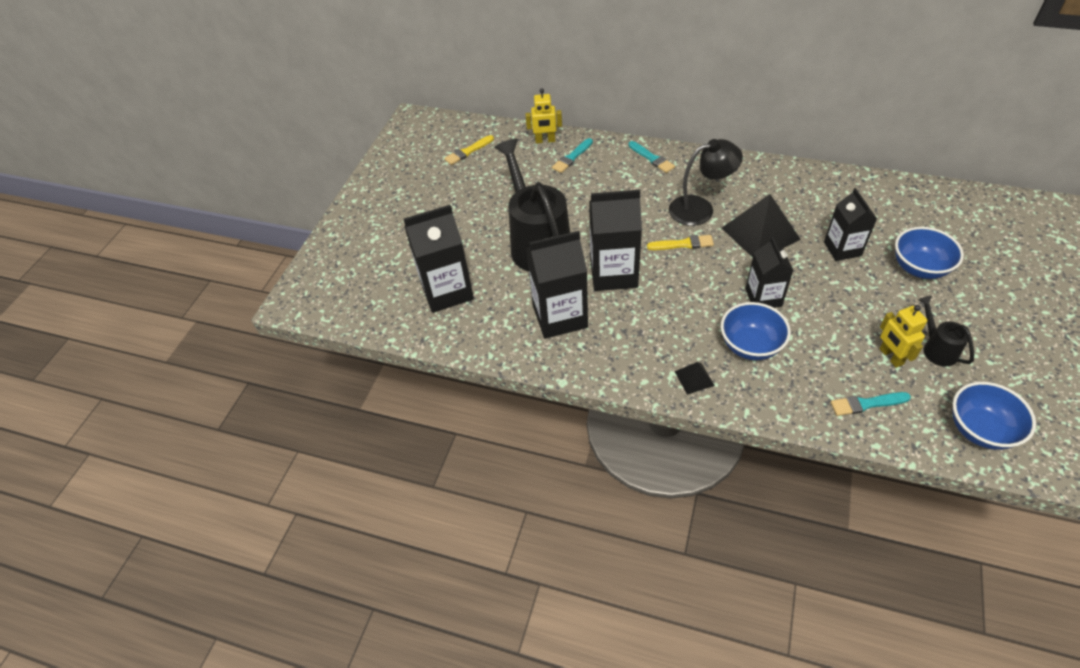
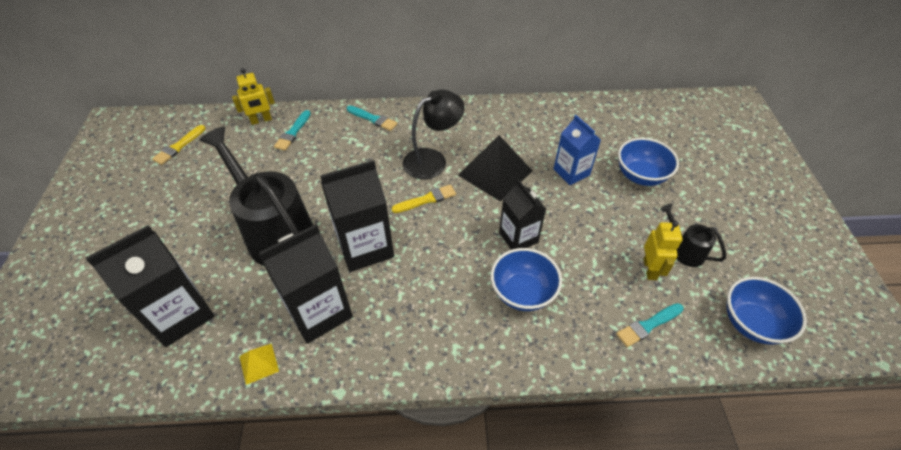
camera: 25 degrees left, 0 degrees up
black pyramid [674,362,715,395] -> none
black carton [824,188,877,261] -> blue carton [554,115,601,185]
yellow robot [879,305,928,368] -> yellow robot turned 135 degrees counterclockwise [644,221,682,280]
none -> yellow pyramid [239,344,279,385]

